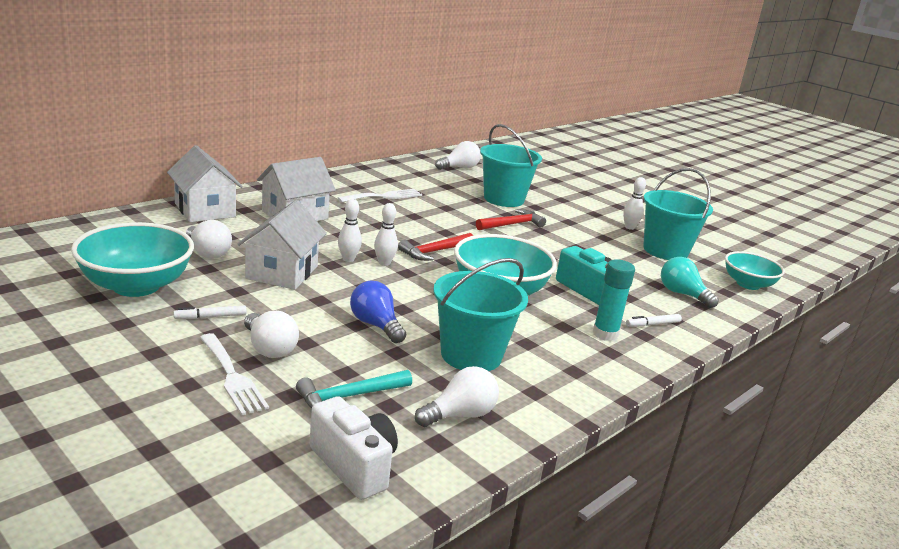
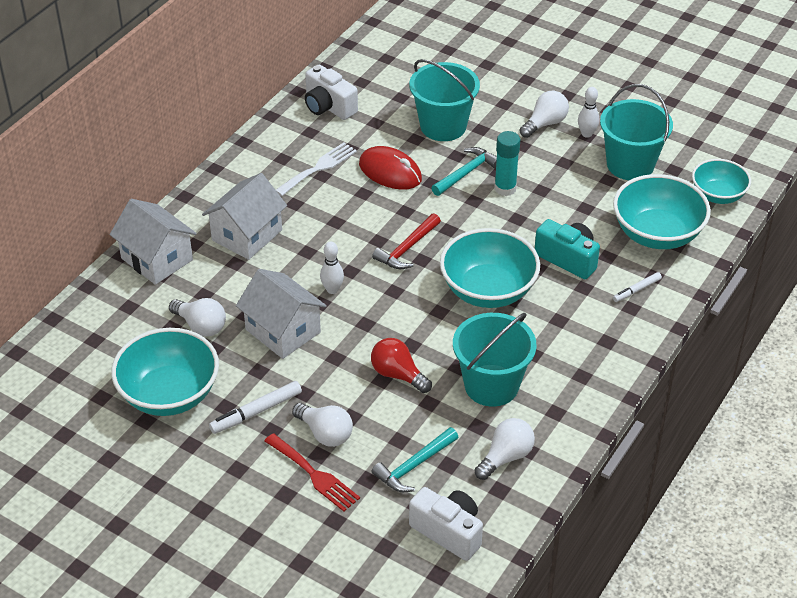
camera: 10 degrees left, 20 degrees up
white marker [173,305,247,319] -> white marker [209,381,302,434], size x1.59
white fork [200,333,269,415] -> red fork [264,433,360,512]
white house [237,200,327,290] -> white house turned 45 degrees counterclockwise [236,269,327,359]
blue light bulb [350,281,406,343] -> red light bulb [371,338,432,393]
white bowling pin [374,203,398,266] -> none
white light bulb [435,141,481,170] -> white light bulb moved to [520,91,569,138]
red hammer [476,209,546,230] -> turquoise hammer [431,147,497,196]
turquoise glue stick [592,259,635,341] -> turquoise glue stick moved to [494,131,520,196]
turquoise light bulb [661,257,719,308] -> turquoise bowl [613,174,711,249]
none -> white camera [305,64,358,120]
none -> red mouse [359,146,422,190]

